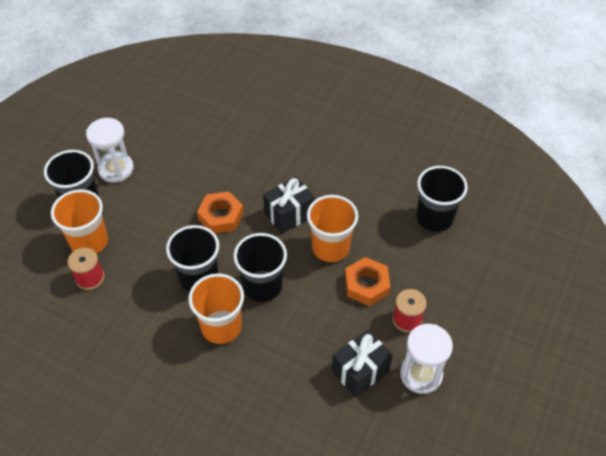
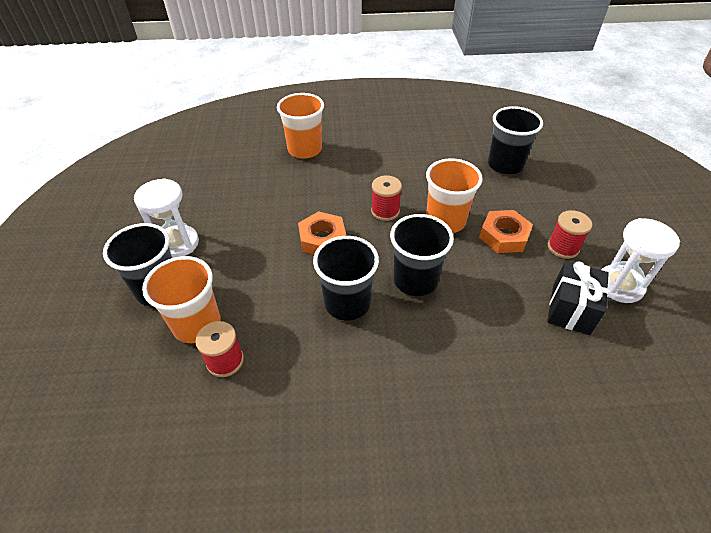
camera: 30 degrees left, 5 degrees down
orange cup [188,273,244,344] -> orange cup moved to [277,93,324,159]
black gift [263,177,315,234] -> red spool [371,175,402,221]

